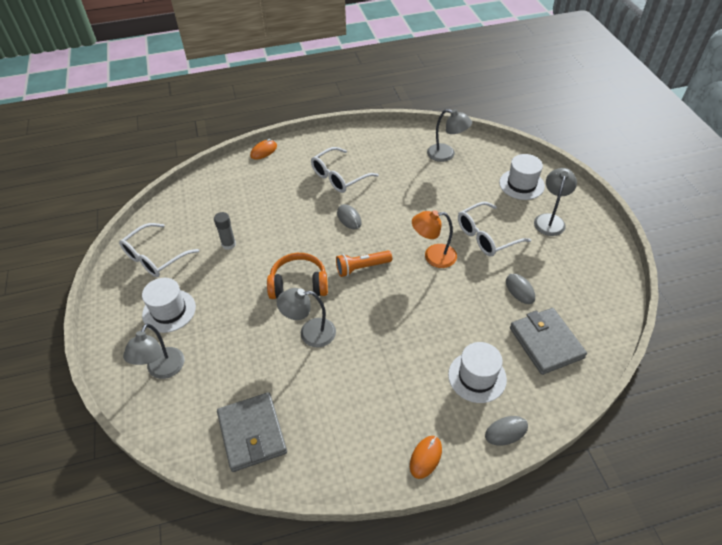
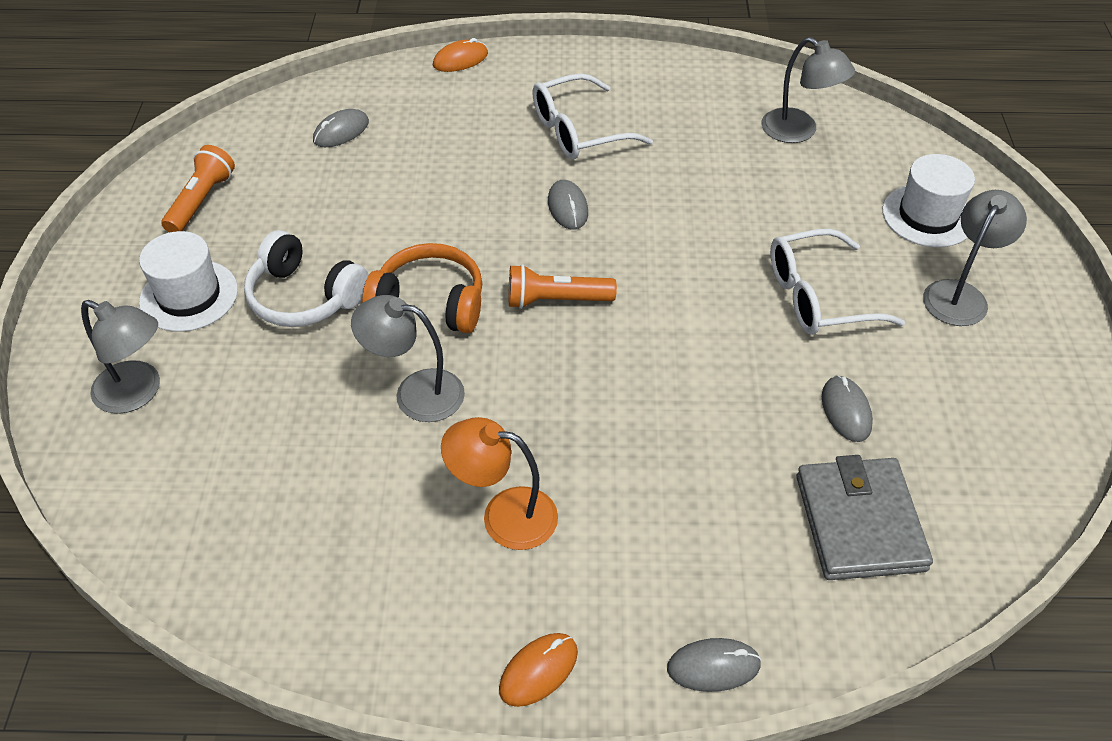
camera: 15 degrees right, 0 degrees up
white glasses [119,223,199,277] -> orange flashlight [161,145,235,233]
grey lamp [123,324,184,379] -> grey lamp turned 90 degrees counterclockwise [81,300,160,414]
grey glue stick [214,212,236,250] -> none
grey wallet [217,392,287,472] -> none
orange lamp [412,210,457,268] -> orange lamp moved to [441,417,558,550]
white hat [448,342,507,403] -> none
none -> white headphones [244,230,369,327]
none -> grey mouse [313,109,369,147]

